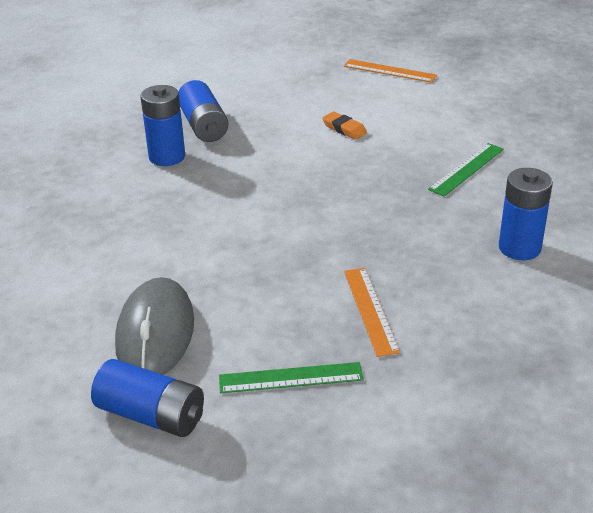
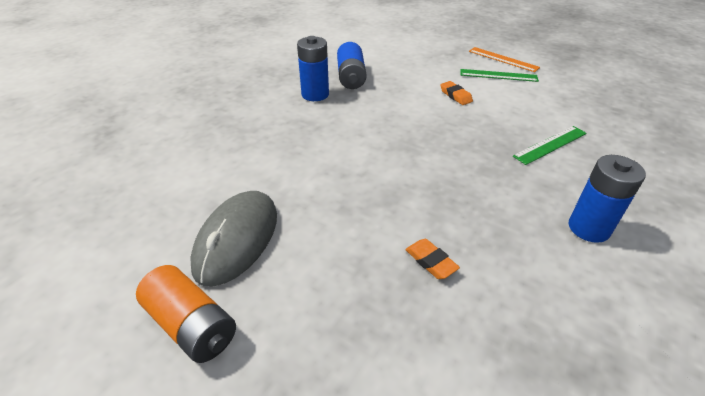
camera: 15 degrees right, 5 degrees up
blue battery [91,359,204,437] -> orange battery [136,265,236,363]
green ruler [219,362,364,393] -> green ruler moved to [460,69,539,82]
orange ruler [344,268,400,357] -> orange eraser [405,239,460,279]

